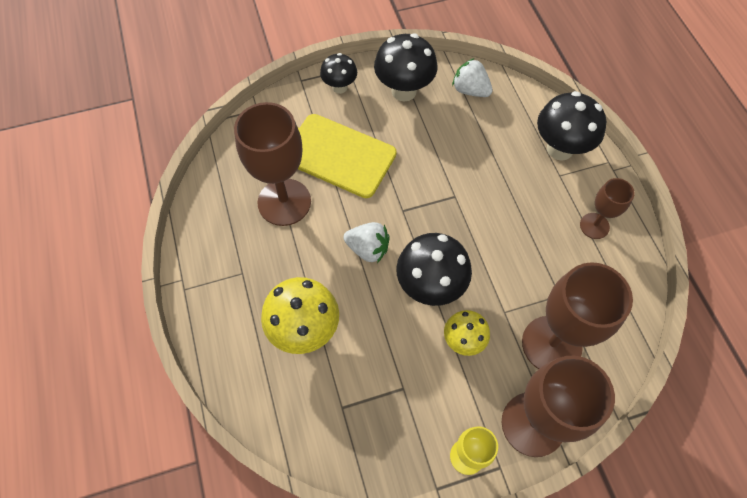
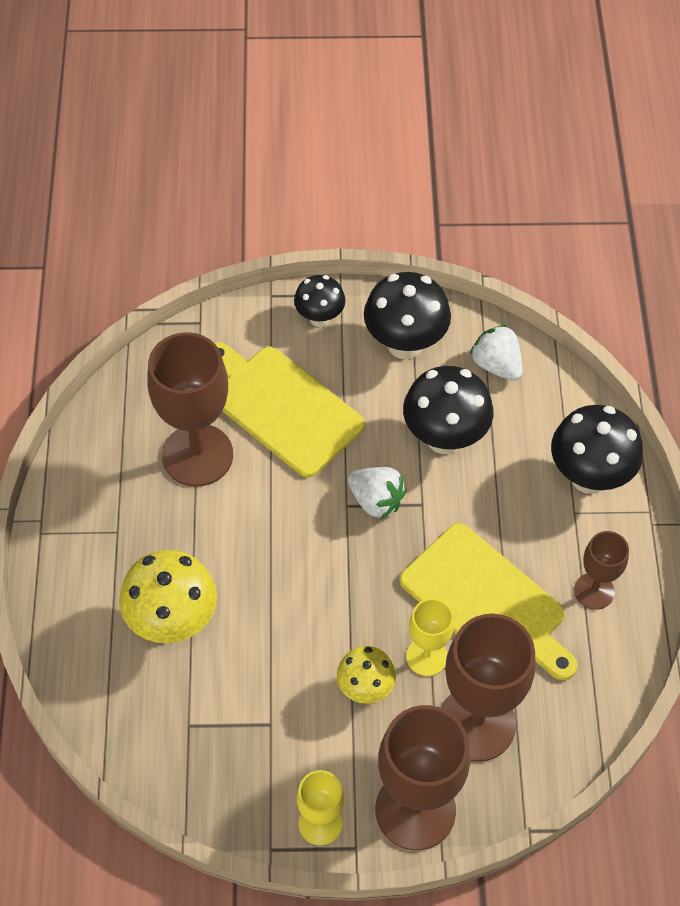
camera: 15 degrees right, 5 degrees down
white strawberry [343,222,390,263] -> white strawberry moved to [348,467,406,519]
black mushroom [396,233,472,306] -> black mushroom moved to [403,366,494,454]
none -> yellow cutting board [400,523,577,680]
none -> yellow goblet [406,598,454,676]

